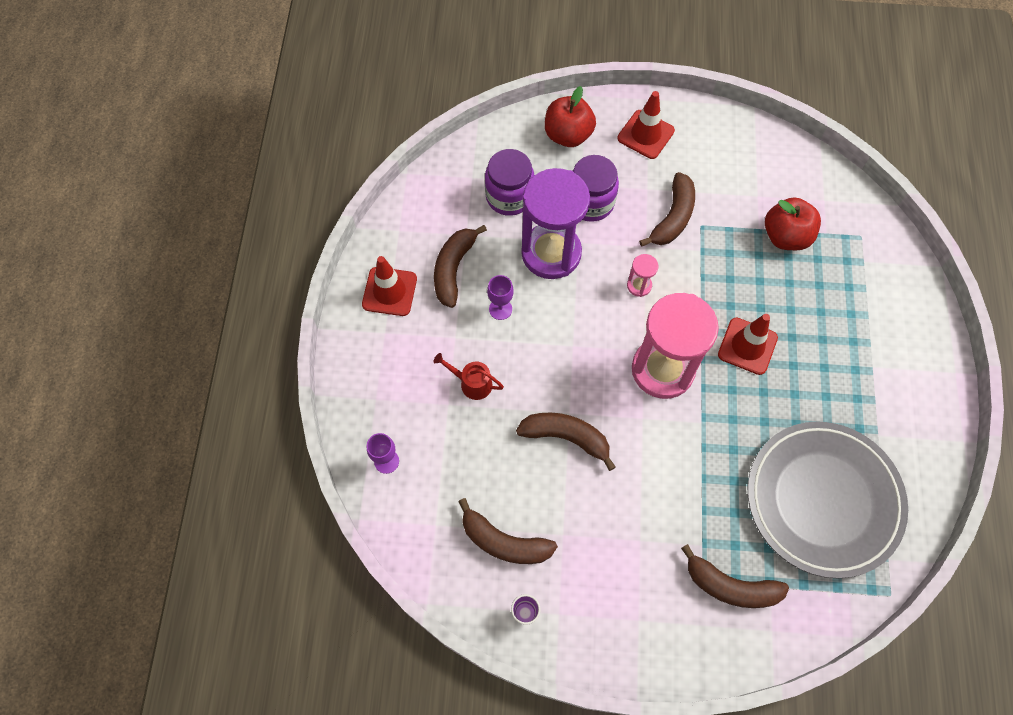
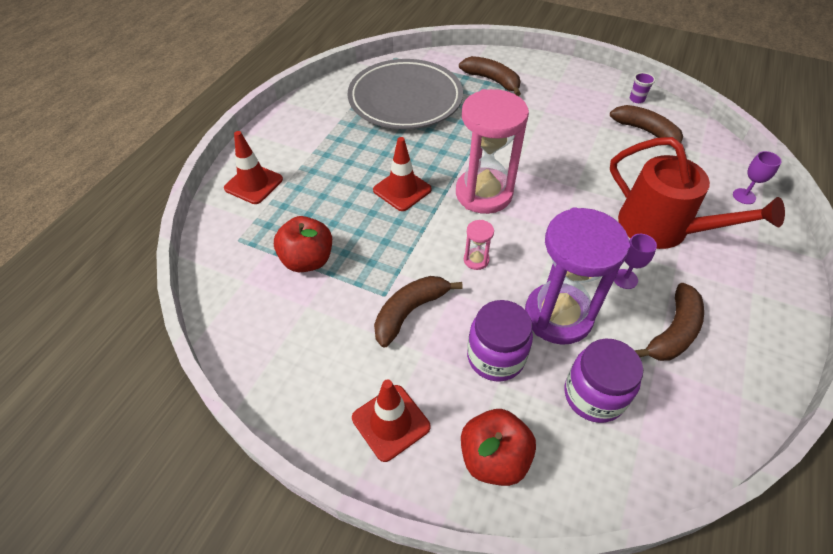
camera: 160 degrees left, 15 degrees down
red traffic cone [362,256,417,316] -> red traffic cone moved to [224,131,283,204]
red watering can [433,353,504,400] -> red watering can [610,137,785,249], size x2.27
brown banana [516,412,616,471] -> none

